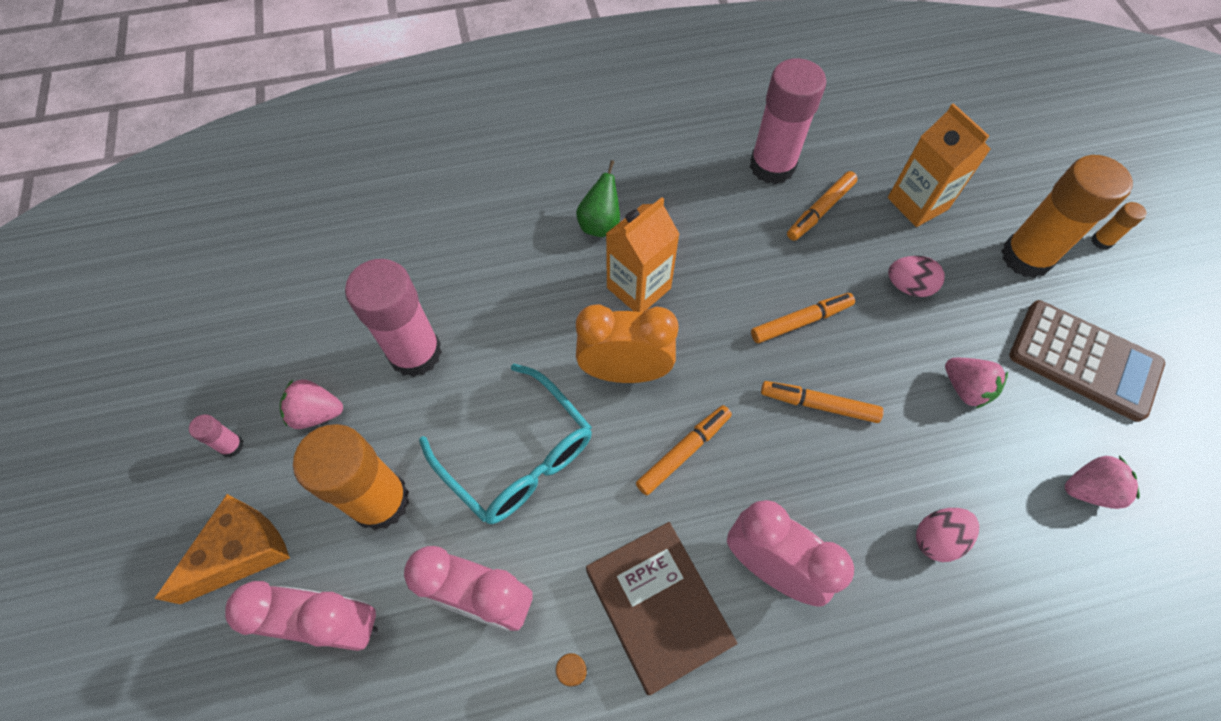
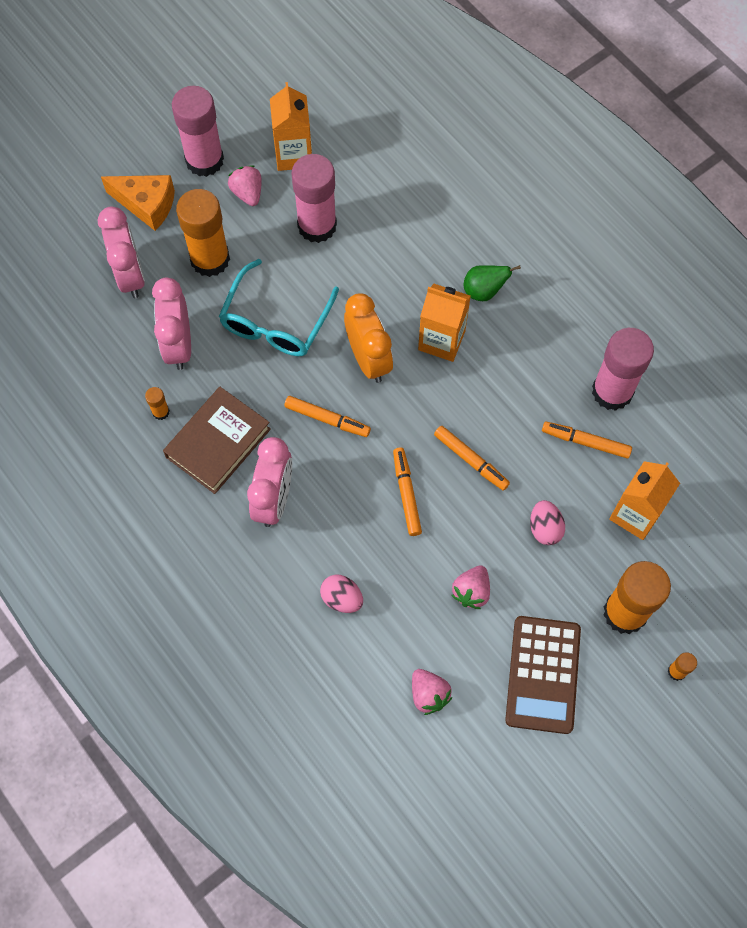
camera: 65 degrees right, 5 degrees up
pink glue stick [189,415,244,457] -> pink glue stick [172,86,224,177], size x2.39
none -> orange carton [270,82,312,171]

